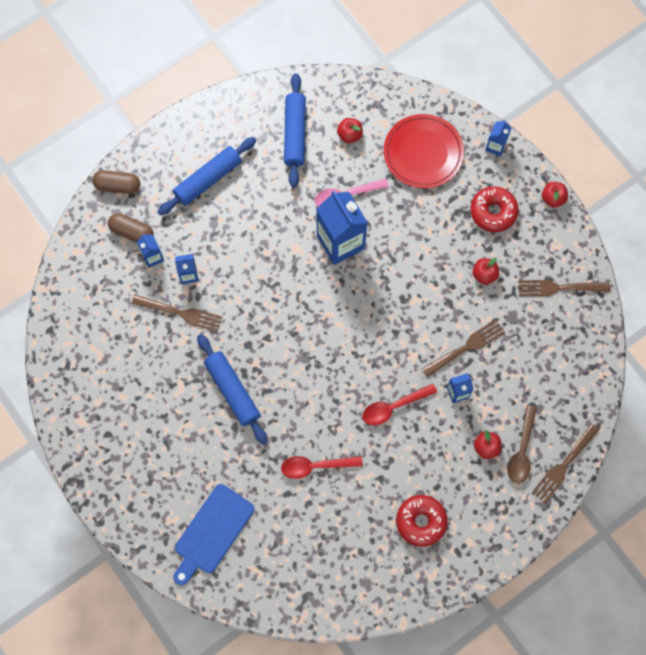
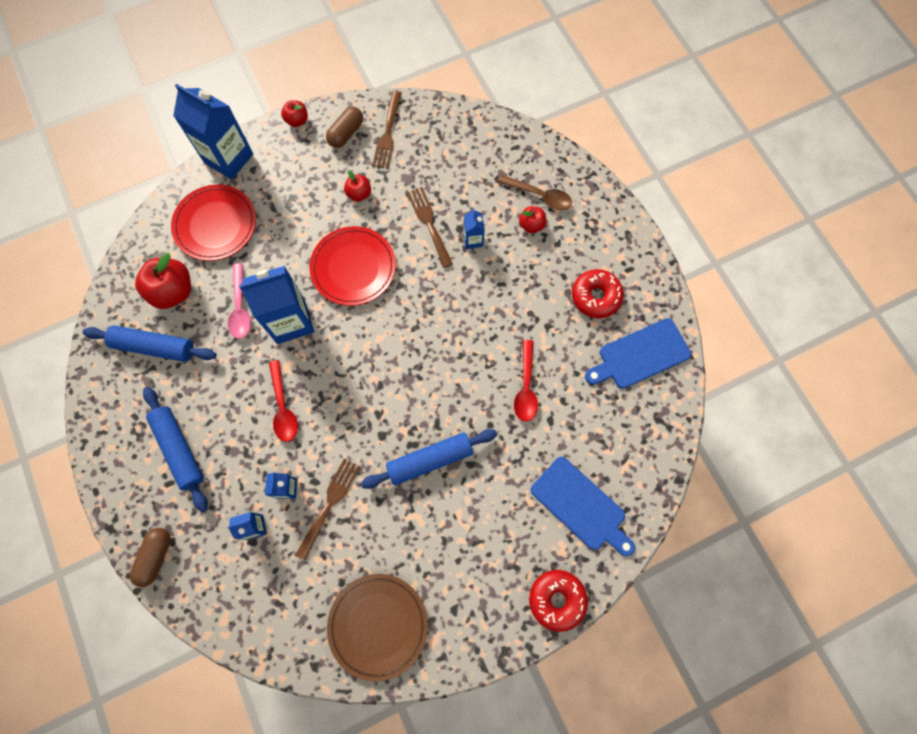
camera: 80 degrees left, 0 degrees up
brown capsule [108,213,154,243] -> brown capsule moved to [326,107,363,148]
red apple [337,118,363,143] -> red apple [135,253,191,309], size x1.82
red spoon [362,384,437,426] -> red spoon moved to [269,360,298,442]
red donut [470,187,519,232] -> red donut moved to [529,570,588,632]
blue carton [485,120,511,156] -> blue carton [173,84,253,180], size x2.10
brown fork [532,423,600,503] -> none
none -> red plate [310,226,396,306]
none -> brown plate [327,574,428,682]
none -> blue cutting board [585,318,691,389]

